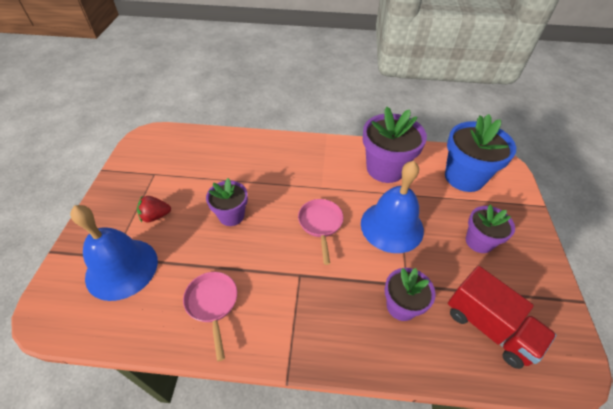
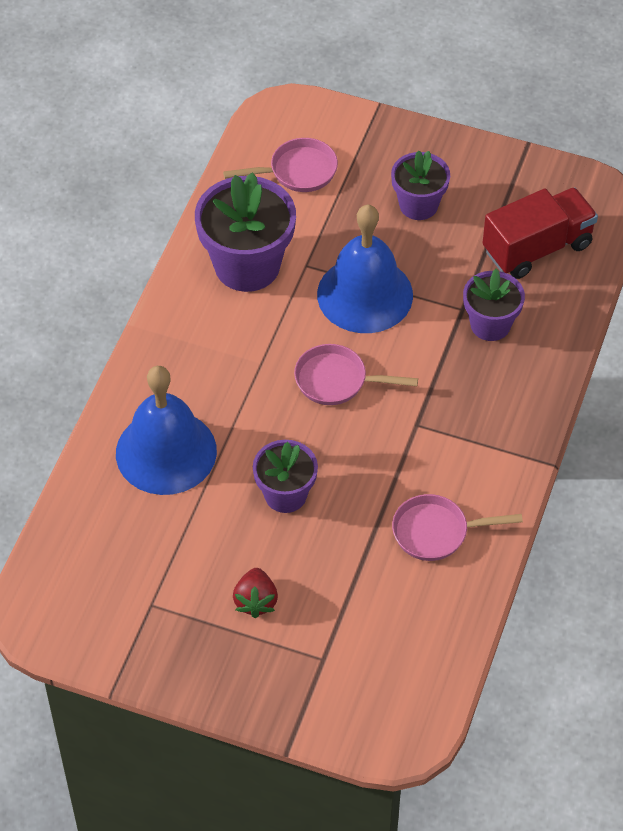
camera: 75 degrees left, 5 degrees up
blue bell [70,205,158,301] -> blue bell moved to [116,366,217,495]
blue flower pot [445,114,516,192] -> pink pan [223,138,338,192]

